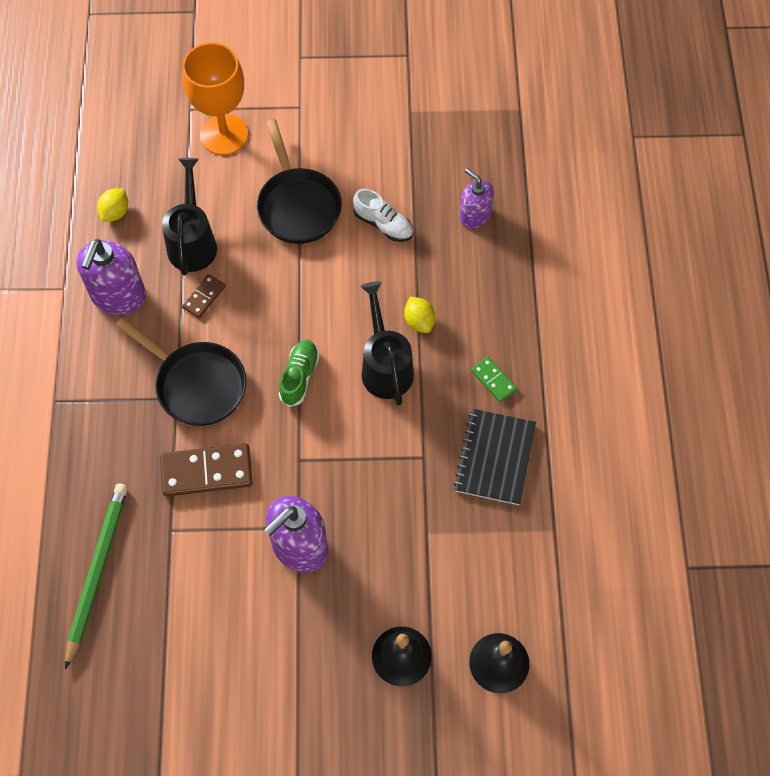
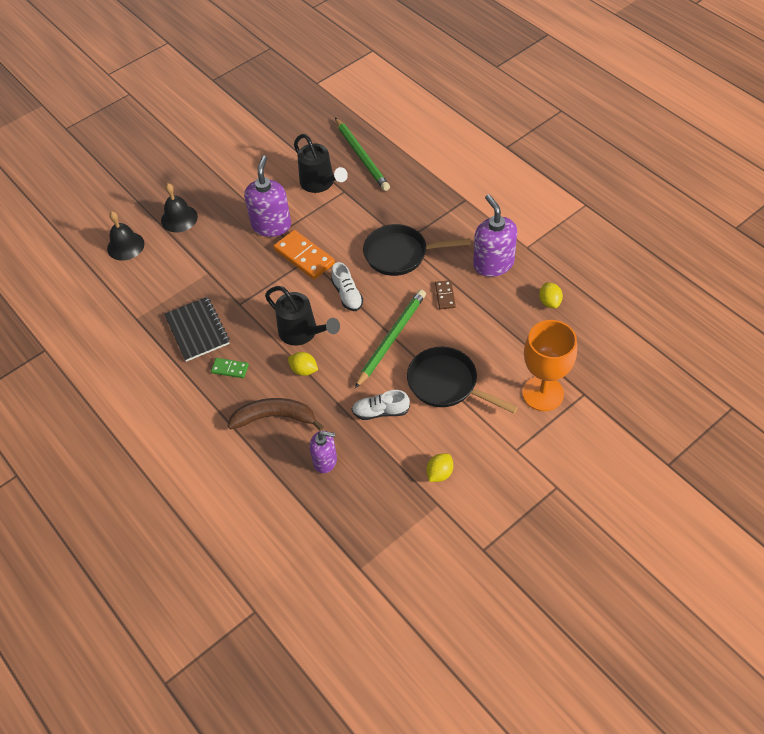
camera: 145 degrees right, 10 degrees down
brown domino [160,443,252,497] -> none
black watering can [162,158,217,275] -> black watering can moved to [294,134,348,193]
green shoe [279,340,319,407] -> white shoe [331,262,363,311]
none -> brown banana [228,398,324,431]
none -> orange domino [273,230,335,280]
none -> green pencil [355,289,426,388]
none -> yellow lemon [426,454,453,482]

